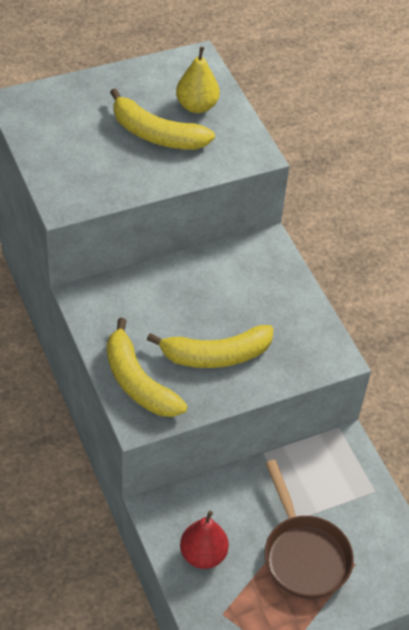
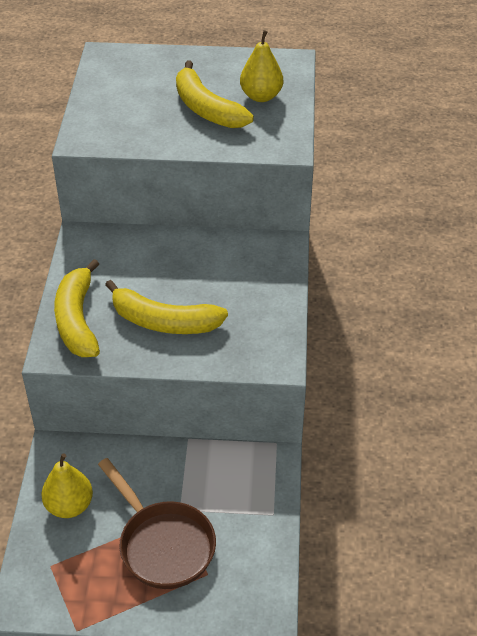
camera: 30 degrees right, 5 degrees down
red pear [180,511,229,569] -> yellow pear [41,453,93,518]
brown pan [264,460,354,599] -> brown pan turned 45 degrees counterclockwise [98,458,216,589]

